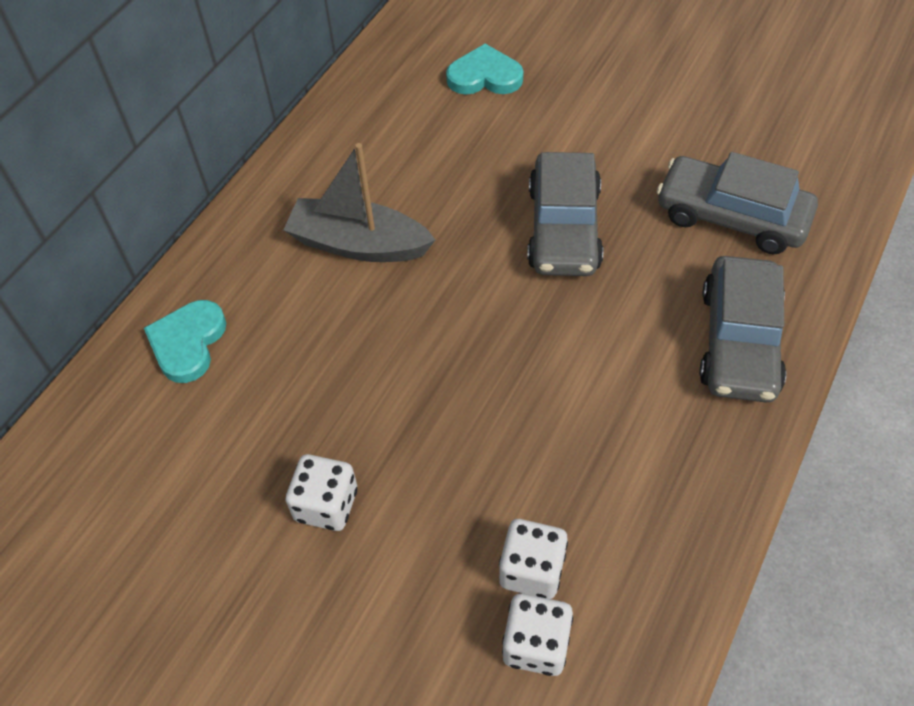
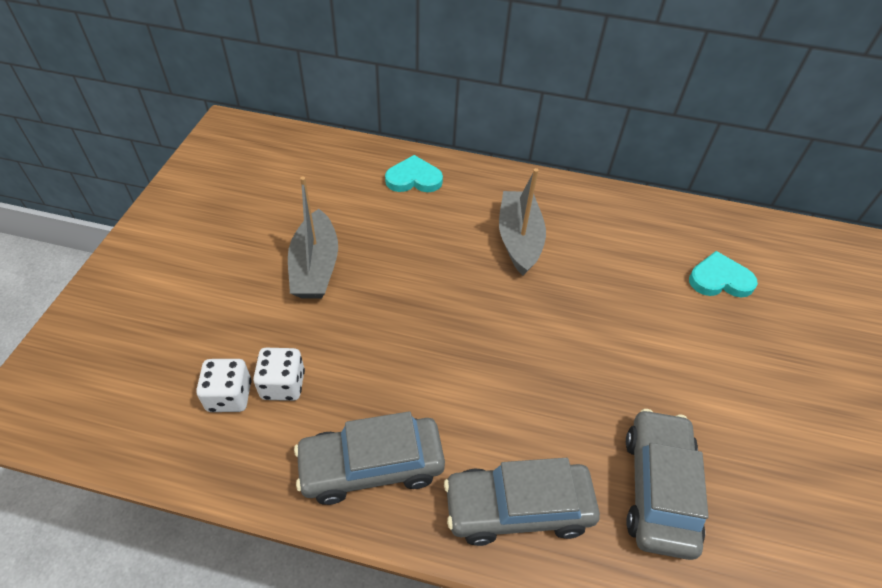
camera: 70 degrees right, 5 degrees down
white dice [286,454,357,531] -> grey boat [288,176,338,298]
turquoise heart [446,44,523,95] -> turquoise heart turned 75 degrees counterclockwise [689,251,758,298]
grey car [527,152,603,276] -> grey car moved to [294,411,445,505]

